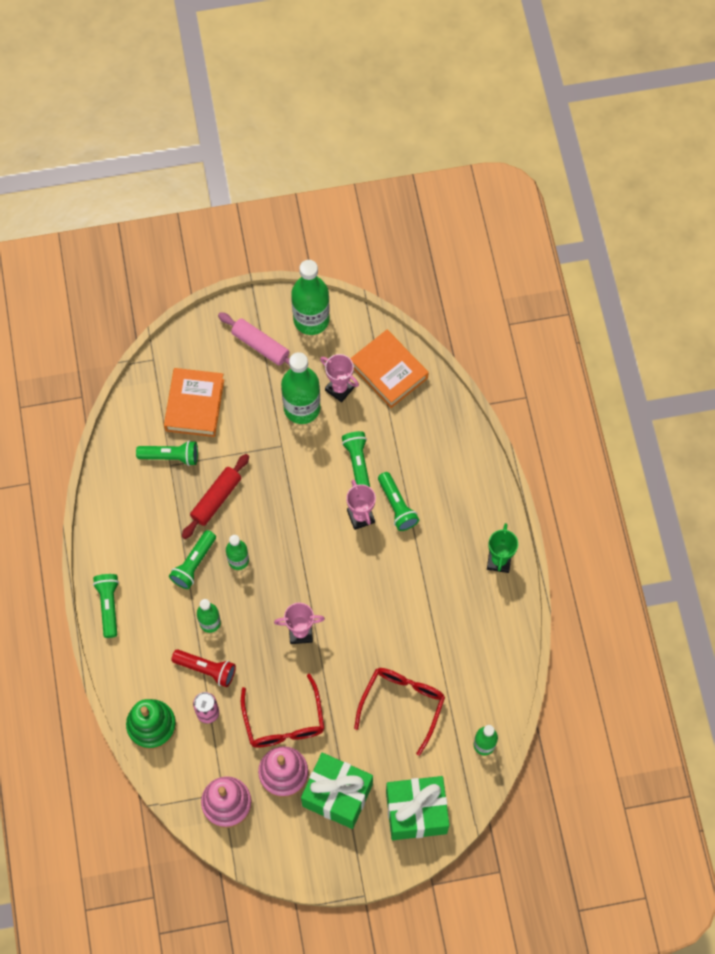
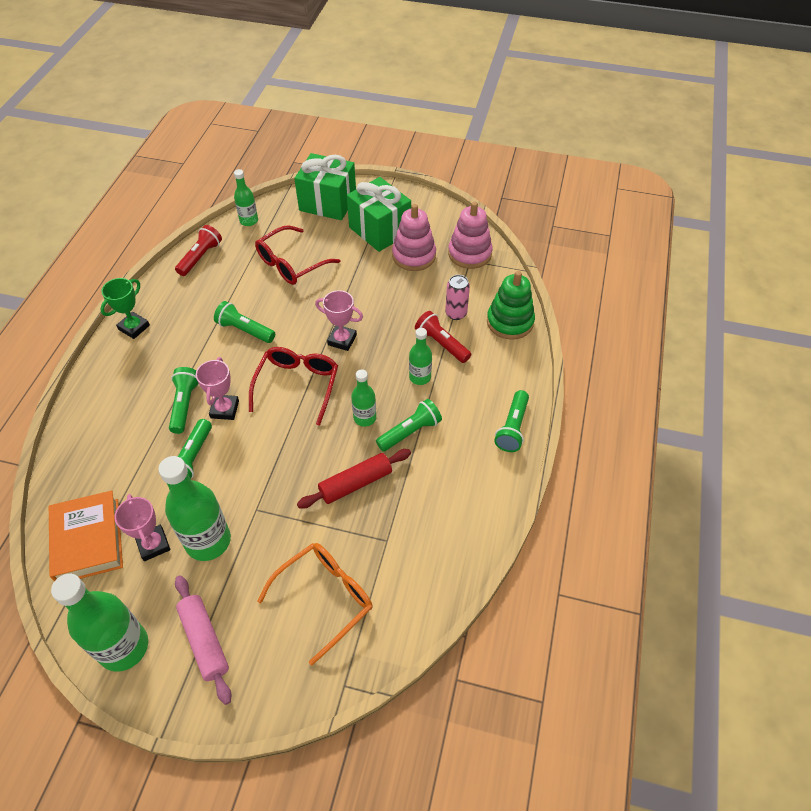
camera: 155 degrees left, 15 degrees down
green flashlight [136,441,198,466] -> green flashlight moved to [214,301,275,343]
orange book [164,368,224,437] -> orange glasses [257,543,373,665]
red glasses [241,674,324,748] -> red glasses moved to [249,347,338,426]
none -> red flashlight [175,225,222,276]

